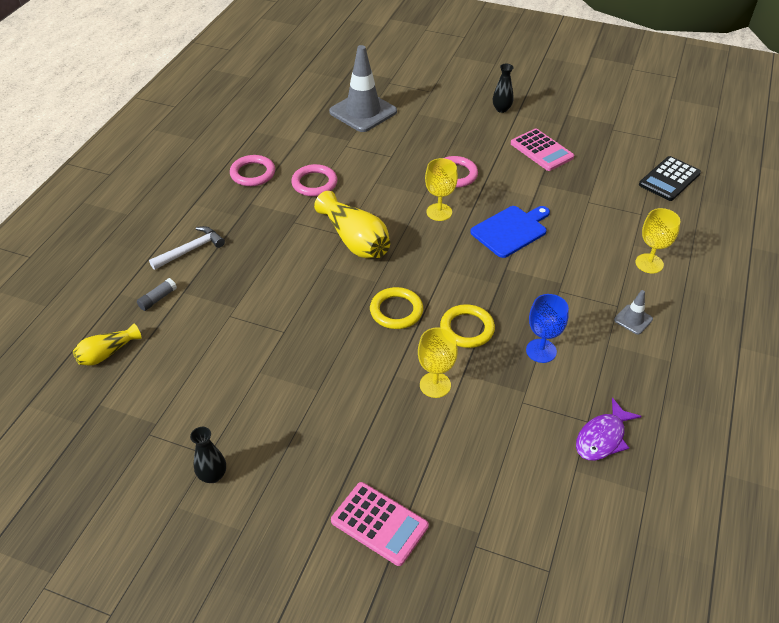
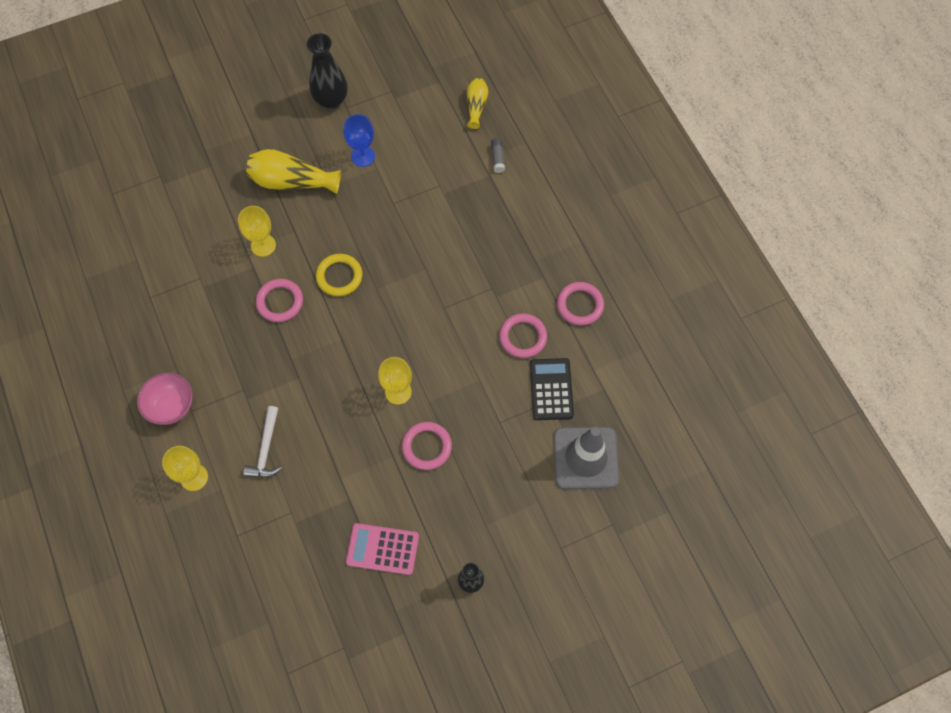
camera: 135 degrees right, 20 degrees up
white hammer [149,226,225,270] -> white hammer moved to [243,406,282,478]
black vase [190,427,226,483] -> black vase [307,33,348,109], size x1.73
yellow vase [314,191,390,258] -> yellow vase moved to [246,149,341,194]
pink calculator [331,482,429,566] -> none
yellow ring [440,304,495,348] -> pink ring [256,279,303,322]
blue cutting board [470,206,550,258] -> none
blue goblet [526,294,569,363] -> blue goblet moved to [344,114,375,167]
purple fish [576,398,641,460] -> none
grey traffic cone [614,290,653,335] -> pink bowl [137,373,193,425]
black calculator [639,156,701,201] -> black calculator moved to [530,358,574,420]

